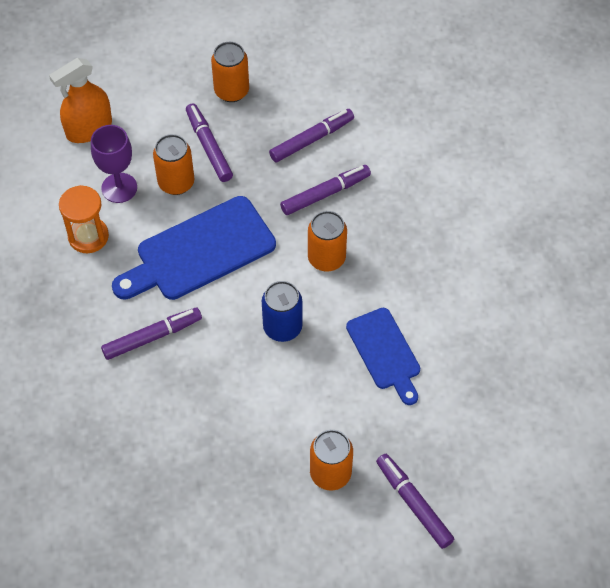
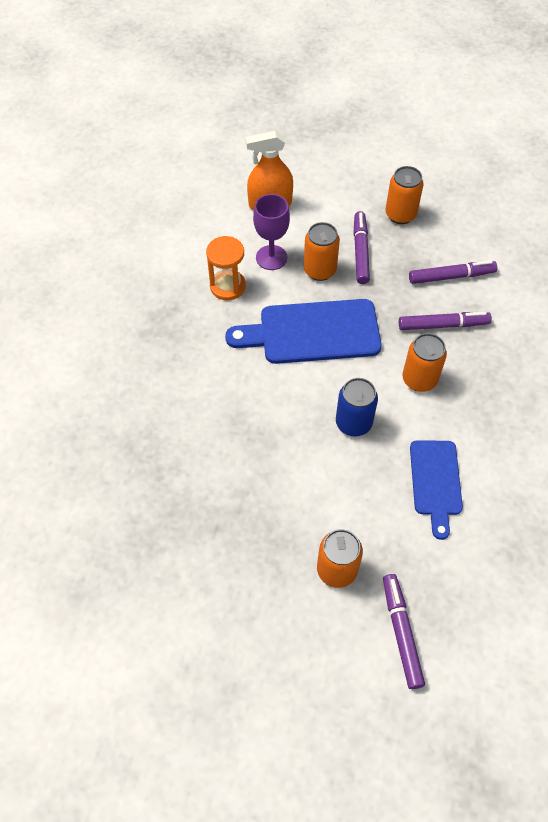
camera: 25 degrees right, 0 degrees up
purple marker [101,308,202,360] -> none

